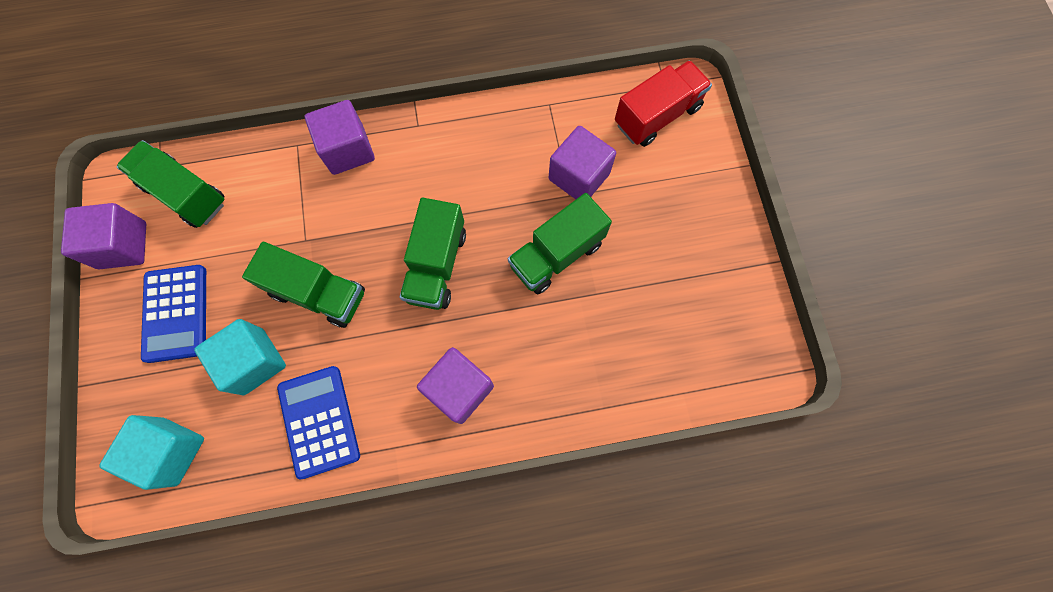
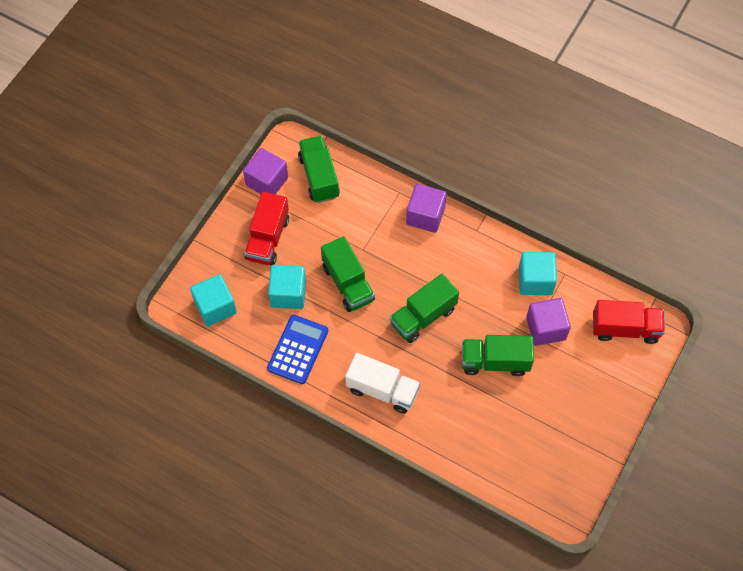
camera: 40 degrees right, 10 degrees down
blue calculator [141,265,206,363] -> red truck [244,192,289,266]
purple cube [417,347,494,424] -> white truck [345,353,420,414]
none -> turquoise cube [519,252,557,295]

